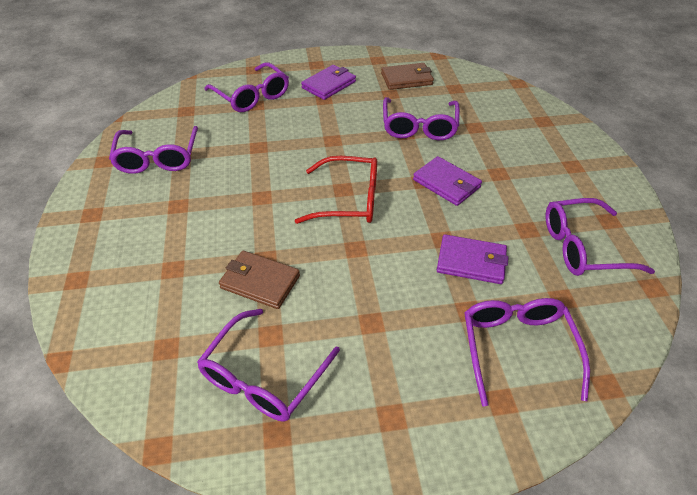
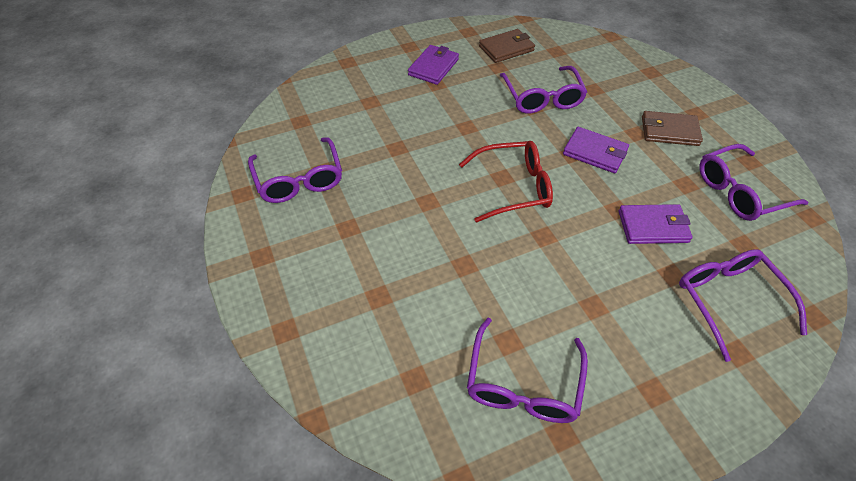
camera: 15 degrees left, 5 degrees up
purple glasses [204,62,289,112] -> none
brown wallet [219,251,300,309] -> brown wallet moved to [642,111,703,146]

